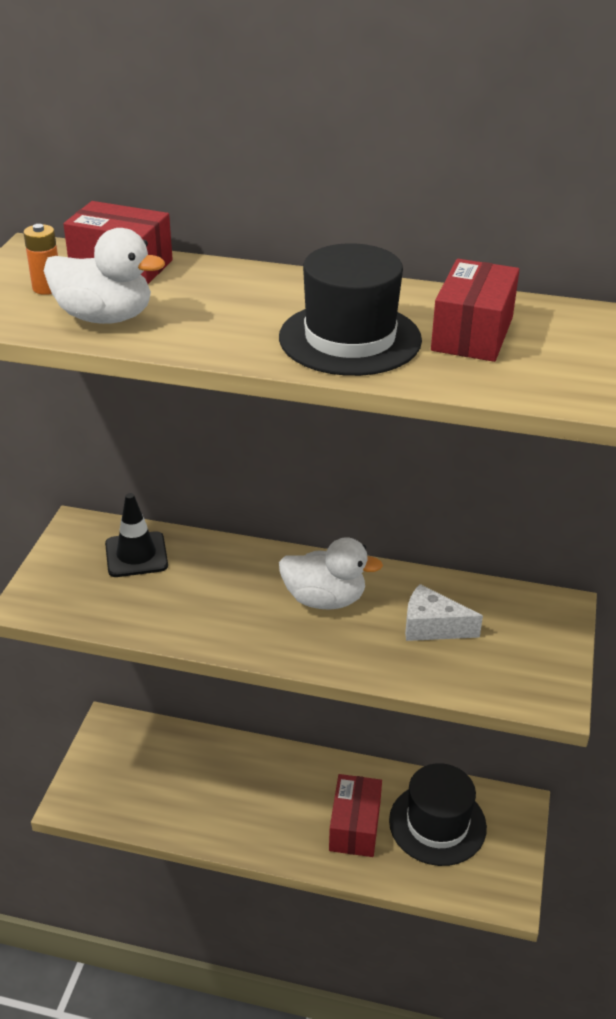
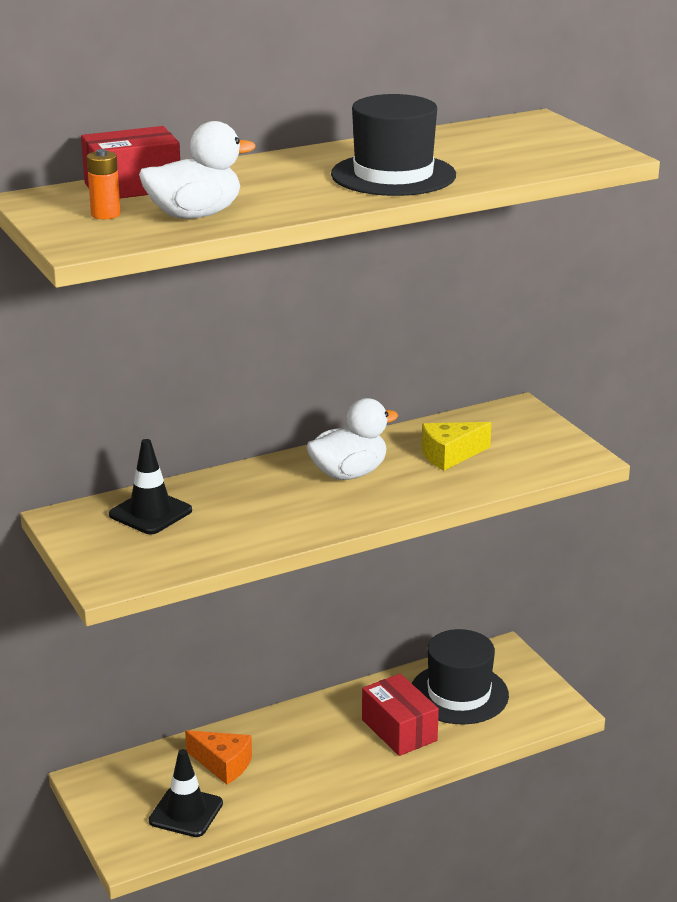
camera: 40 degrees left, 10 degrees down
white cheese [405,584,483,641] -> yellow cheese [421,422,492,471]
red box [431,259,520,362] -> none
none -> black traffic cone [149,749,223,837]
none -> orange cheese [185,730,252,785]

